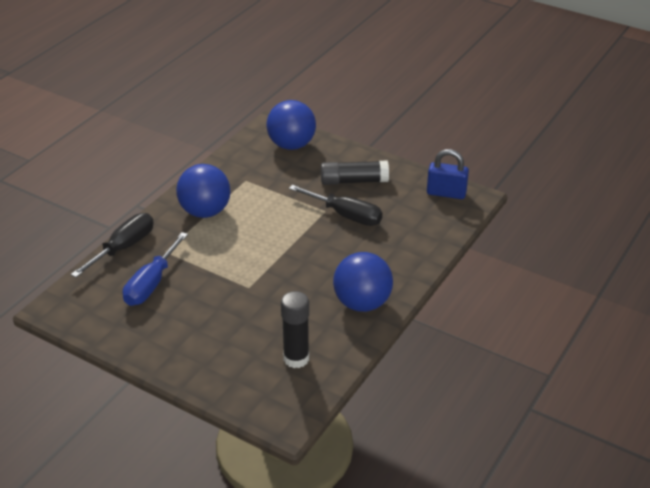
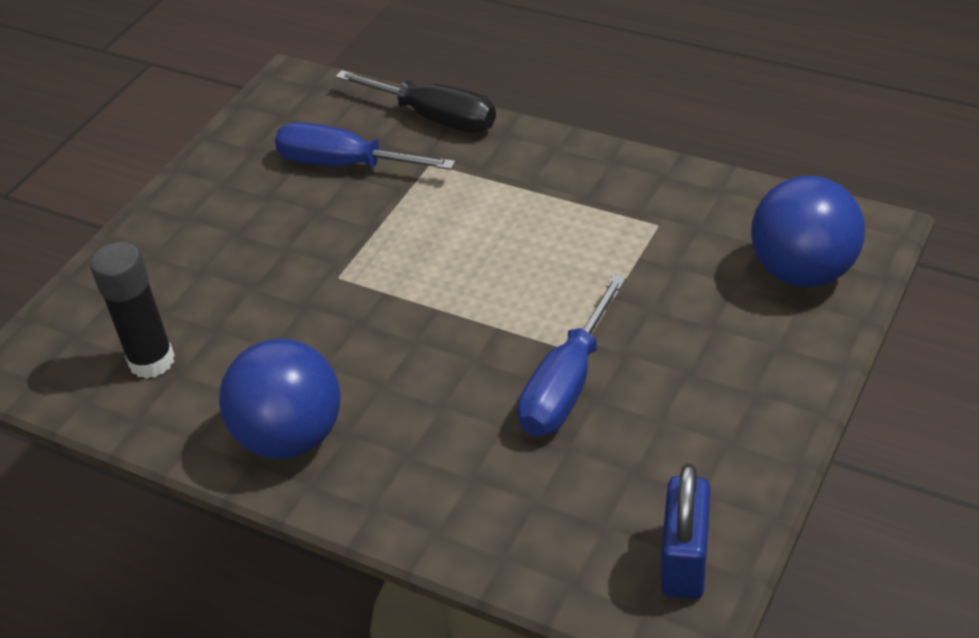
camera: 90 degrees right, 5 degrees up
blue ball [176,164,230,218] -> none
black screwdriver [289,185,383,226] -> blue screwdriver [517,274,626,436]
black glue stick [321,160,389,185] -> none

